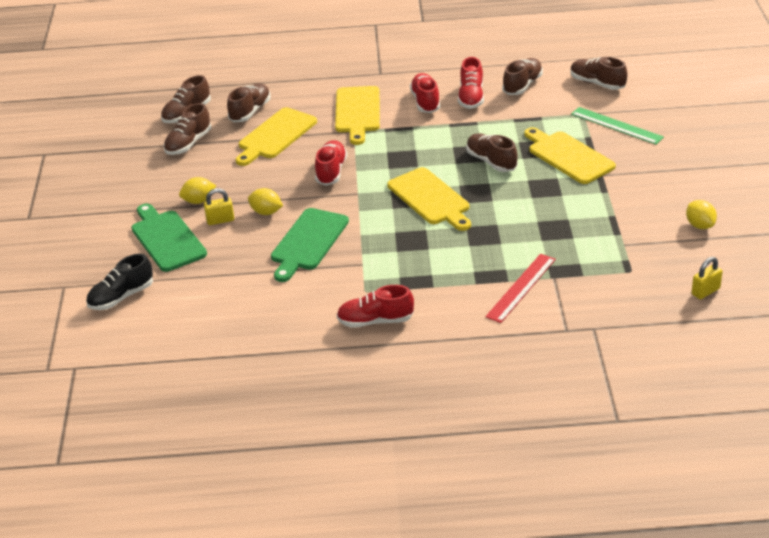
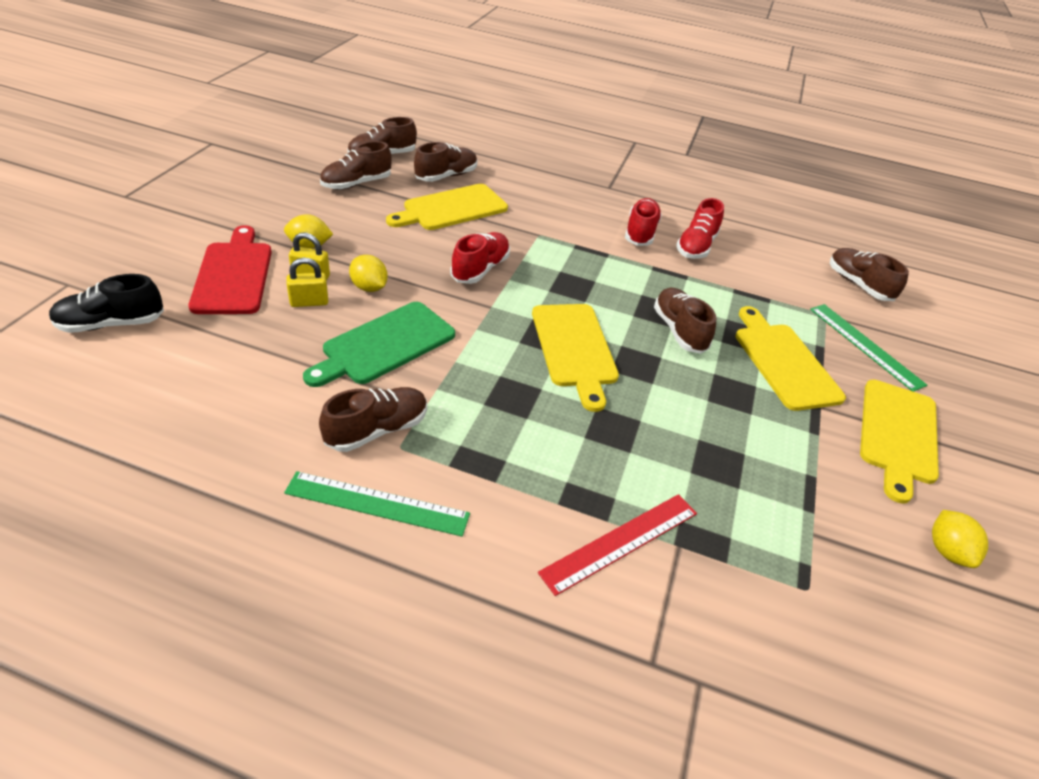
camera: 15 degrees right, 5 degrees up
green cutting board [131,204,207,272] -> red cutting board [188,225,272,314]
yellow cutting board [335,86,380,145] -> yellow cutting board moved to [860,380,939,504]
red shoe [336,285,414,328] -> green ruler [284,471,470,537]
brown shoe [502,58,543,95] -> brown shoe moved to [319,387,427,452]
yellow padlock [691,257,723,299] -> yellow padlock moved to [287,258,328,307]

